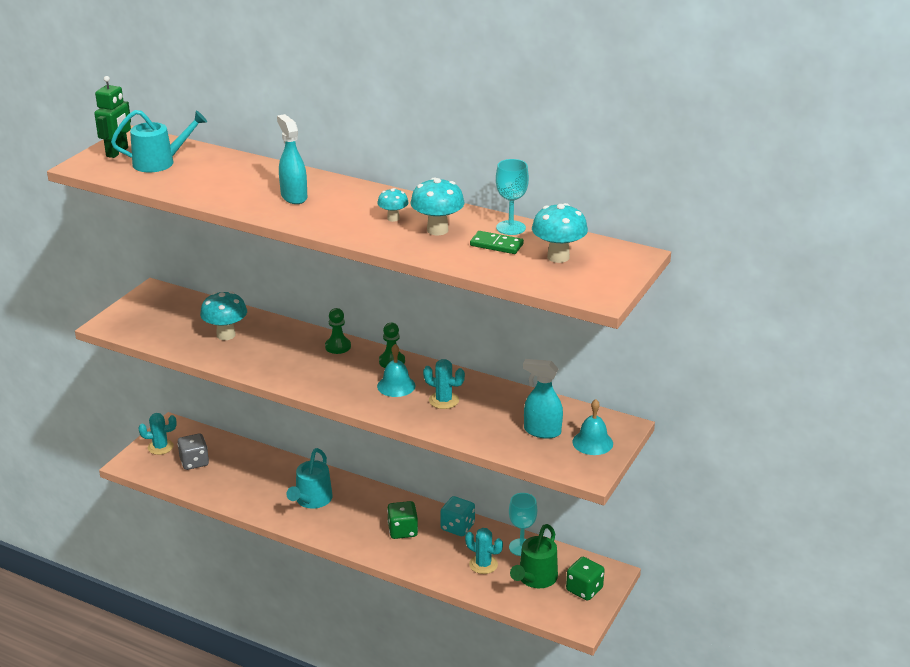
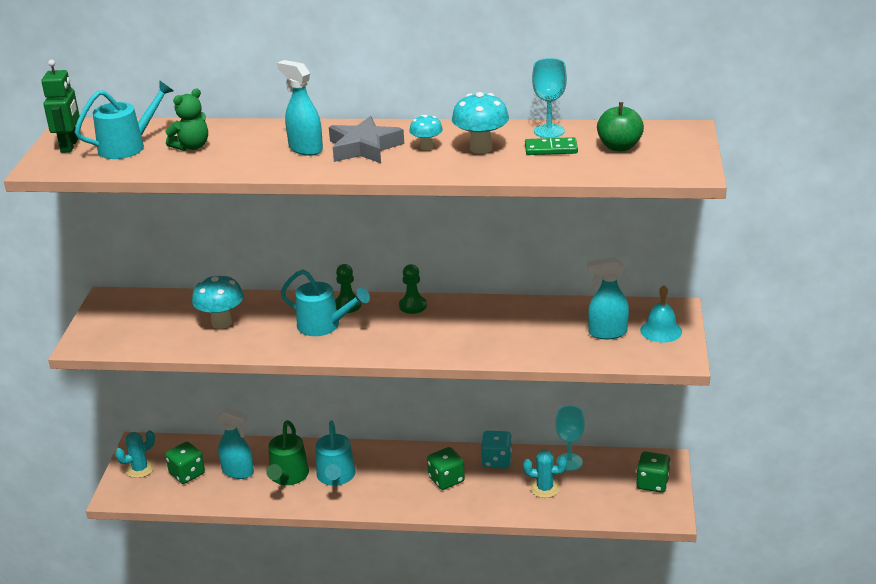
camera: 20 degrees left, 0 degrees up
grey dice [177,434,209,470] -> green dice [165,442,205,484]
turquoise bell [377,344,415,397] -> none
turquoise cactus [423,359,465,409] -> none
green watering can [510,524,558,588] -> green watering can moved to [266,420,309,485]
turquoise mushroom [532,203,588,263] -> green apple [597,102,644,151]
none -> green teddy bear [166,89,208,151]
none -> turquoise spray bottle [217,407,254,479]
none -> turquoise watering can [281,269,370,336]
none -> grey star [329,116,404,163]

